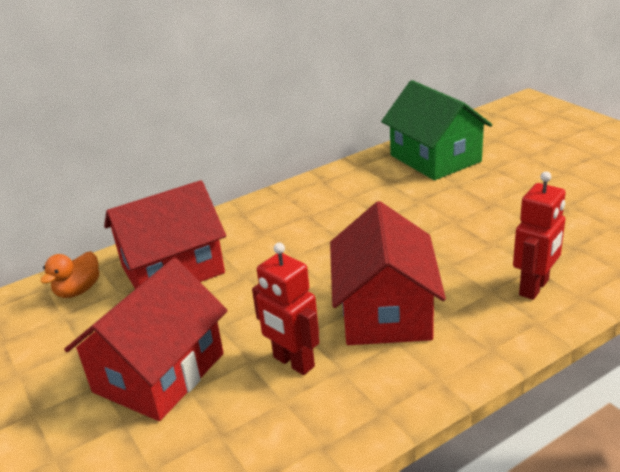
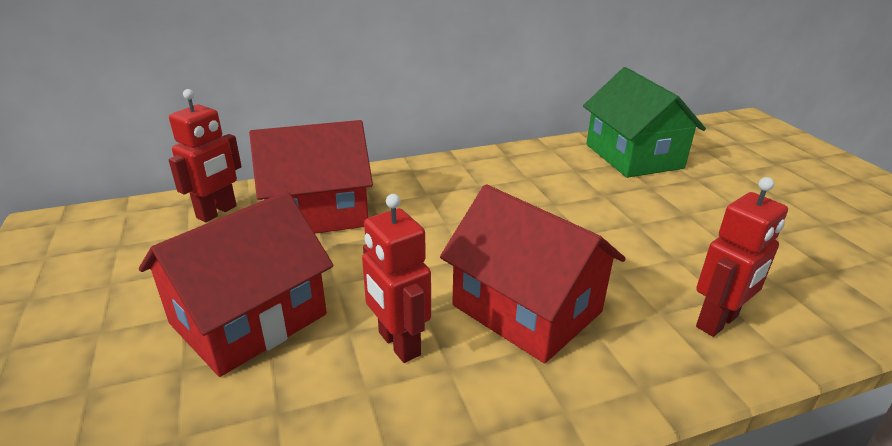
camera: 10 degrees right, 0 degrees up
orange duck [40,251,99,298] -> red robot [168,89,242,222]
red house [330,201,446,345] -> red house turned 60 degrees counterclockwise [440,185,626,364]

